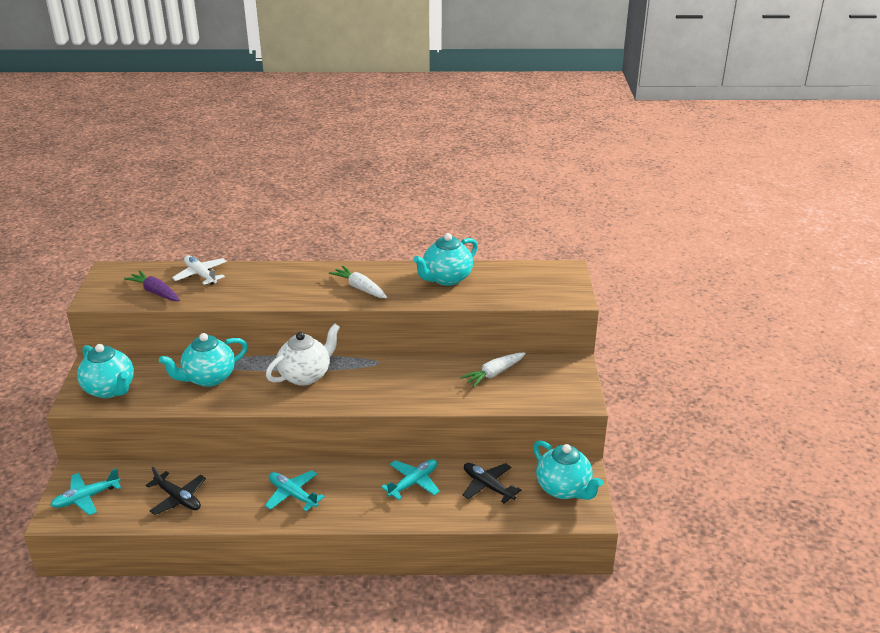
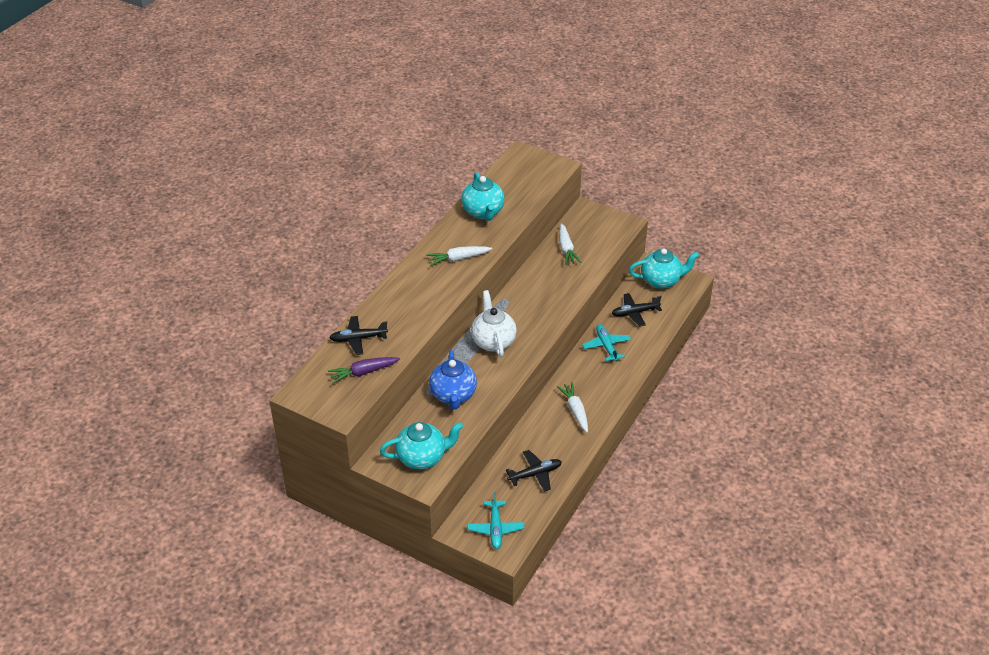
camera: 60 degrees left, 10 degrees up
turquoise teapot [159,333,248,387] -> blue teapot [429,350,477,410]
white plane [172,255,227,285] -> black plane [330,316,388,355]
turquoise plane [265,470,325,511] -> white carrot [557,382,588,433]

